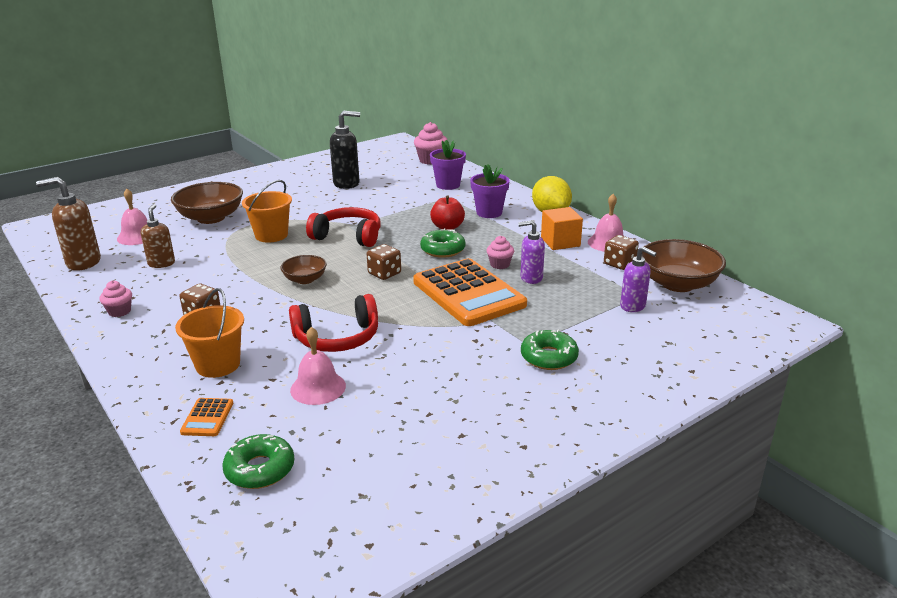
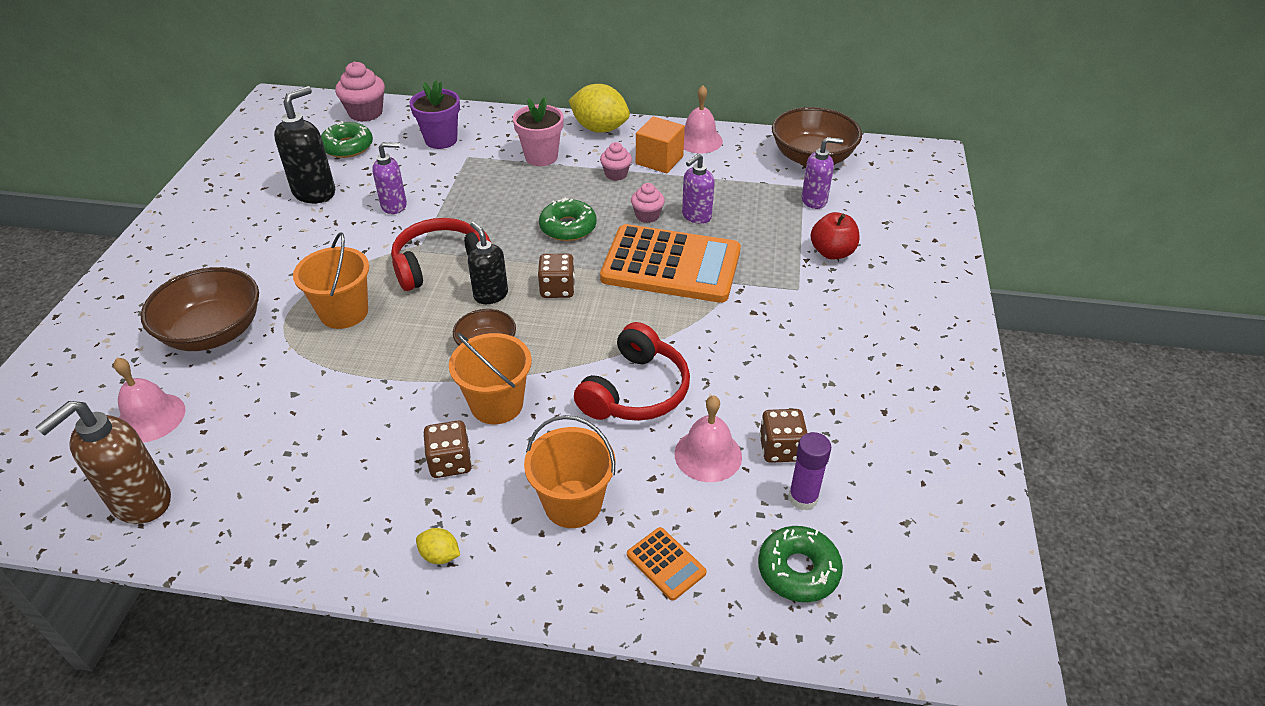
camera: 45 degrees left, 15 degrees up
pink cupcake [99,280,132,317] -> pink cupcake moved to [600,142,632,181]
brown soap dispenser [141,204,175,268] -> none
red apple [430,195,465,230] -> red apple moved to [810,212,859,260]
purple flower pot [470,164,510,218] -> pink flower pot [513,97,564,166]
green donut [521,329,579,370] -> green donut moved to [321,121,373,158]
brown dice [604,235,639,270] -> brown dice moved to [759,409,807,463]
none -> purple soap dispenser [372,142,407,214]
none -> yellow lemon [416,528,460,564]
none -> orange bucket [449,333,532,424]
none -> black soap dispenser [468,222,508,304]
none -> purple glue stick [788,432,831,511]

